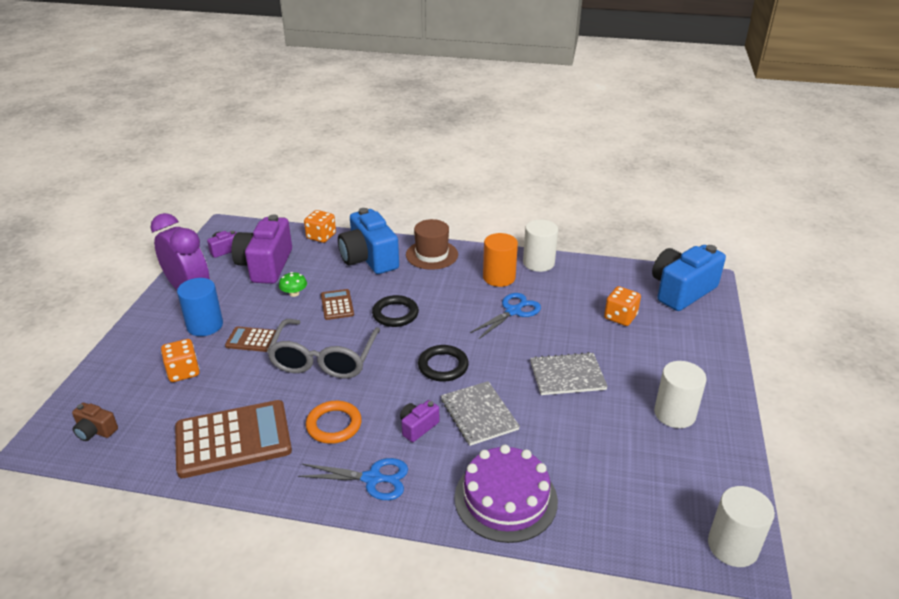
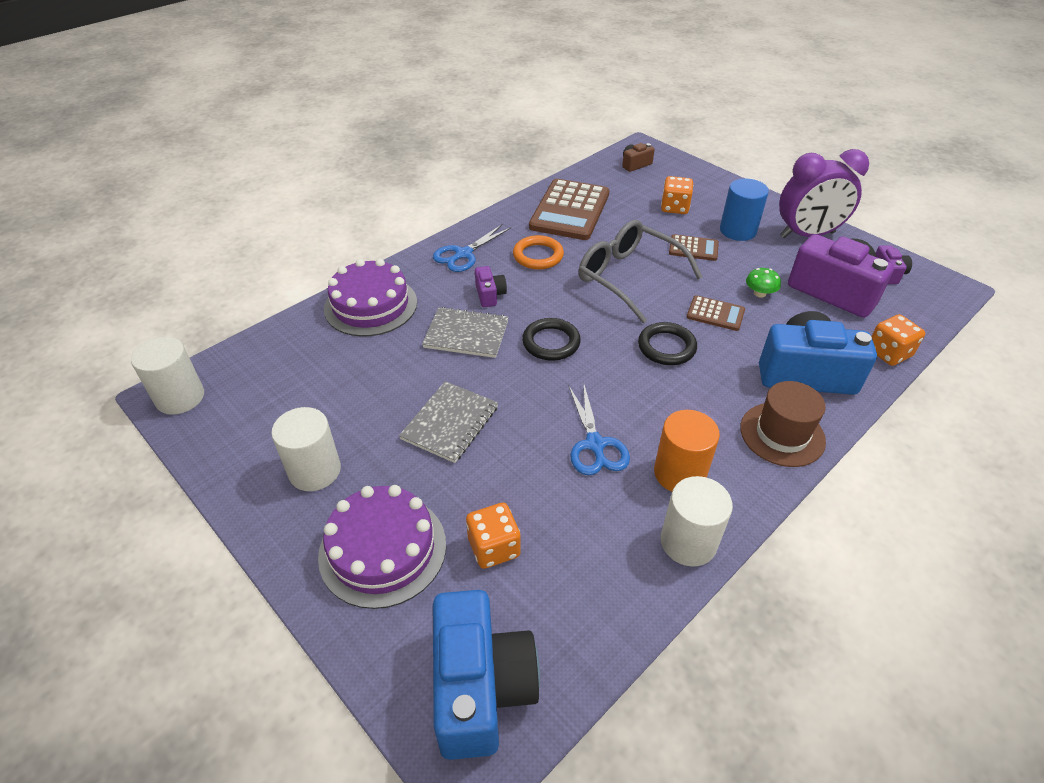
camera: 125 degrees right, 10 degrees up
brown calculator [225,326,276,352] -> brown calculator turned 60 degrees clockwise [669,234,719,261]
none -> purple cake [318,485,446,609]

